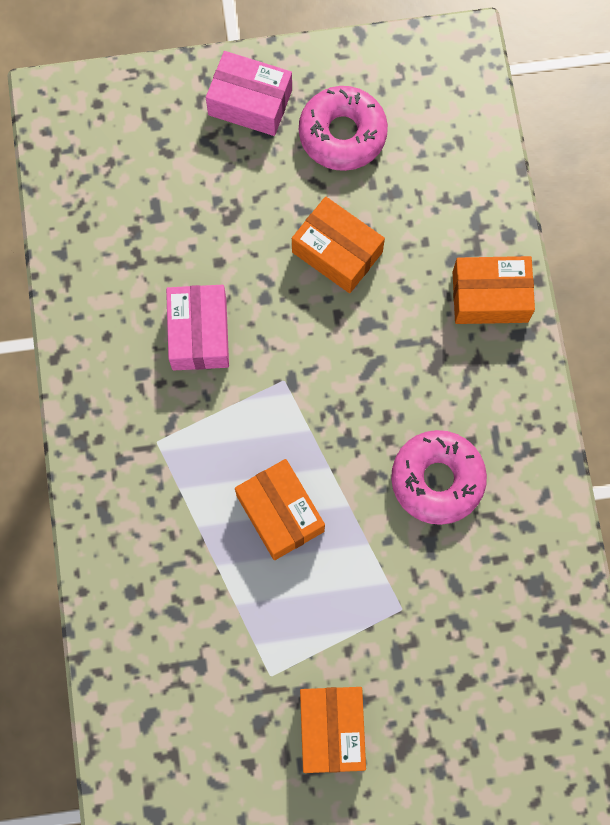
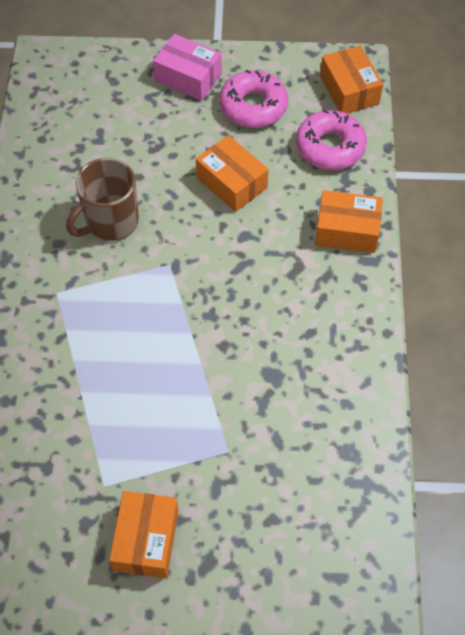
camera: 10 degrees right, 15 degrees down
pink box [166,285,229,371] -> brown mug [66,158,139,241]
orange box [235,459,325,560] -> orange box moved to [320,46,383,114]
pink donut [391,430,487,525] -> pink donut moved to [296,110,367,170]

